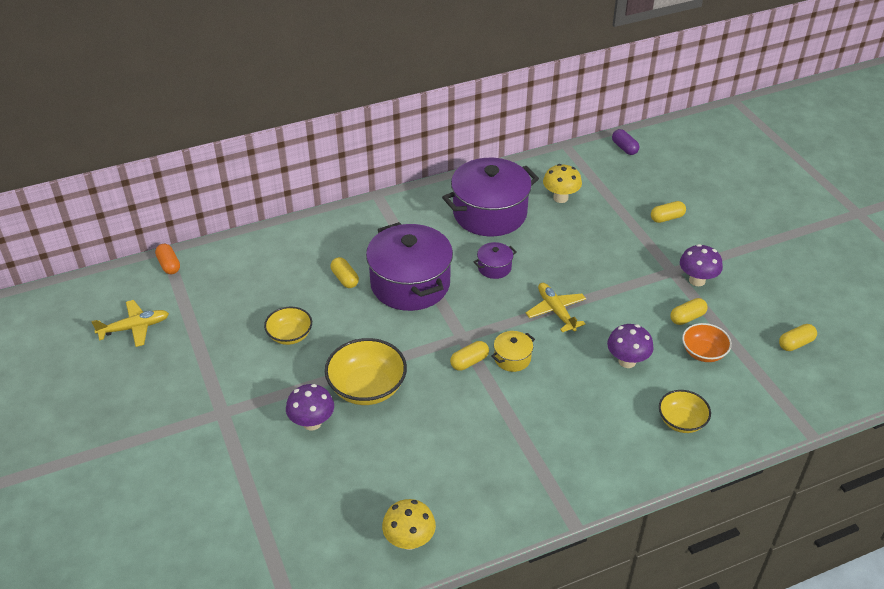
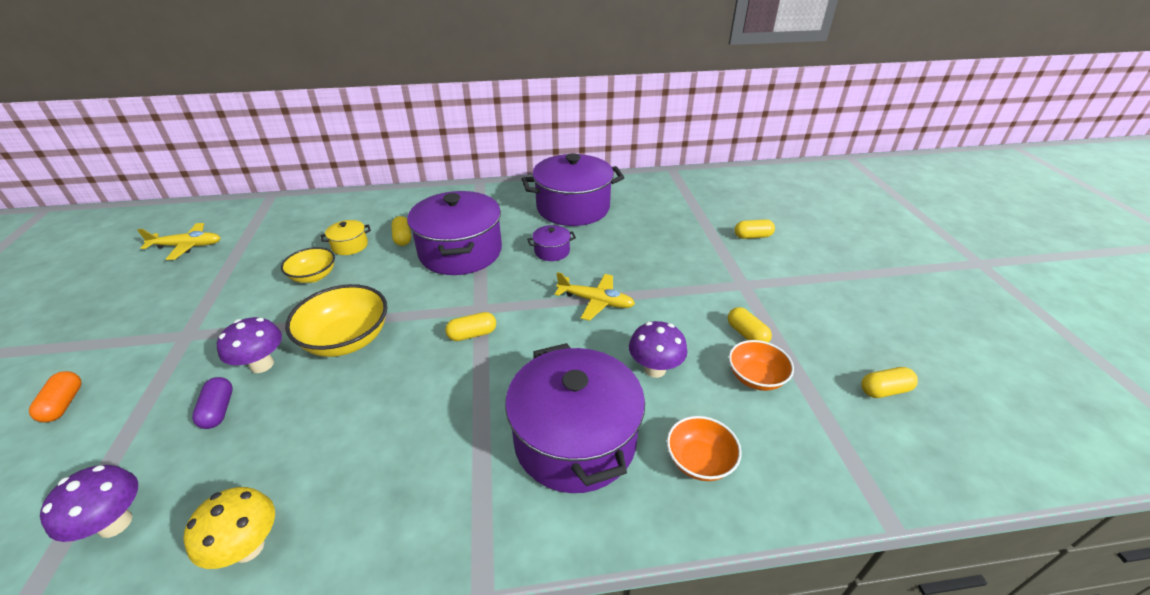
camera: 15 degrees right, 5 degrees down
orange capsule [155,244,180,274] -> orange capsule moved to [29,371,81,422]
yellow pot [491,331,535,372] -> yellow pot moved to [320,220,371,255]
yellow plane [526,283,586,332] -> yellow plane turned 120 degrees clockwise [554,272,635,321]
yellow mushroom [543,164,582,203] -> none
purple capsule [612,129,639,155] -> purple capsule moved to [192,377,233,429]
yellow bowl [659,390,711,433] -> orange bowl [667,416,742,481]
yellow capsule [670,298,708,325] -> yellow capsule turned 75 degrees clockwise [728,307,772,343]
purple mushroom [680,244,723,286] -> purple mushroom moved to [40,465,138,542]
none -> purple pot [505,343,645,493]

